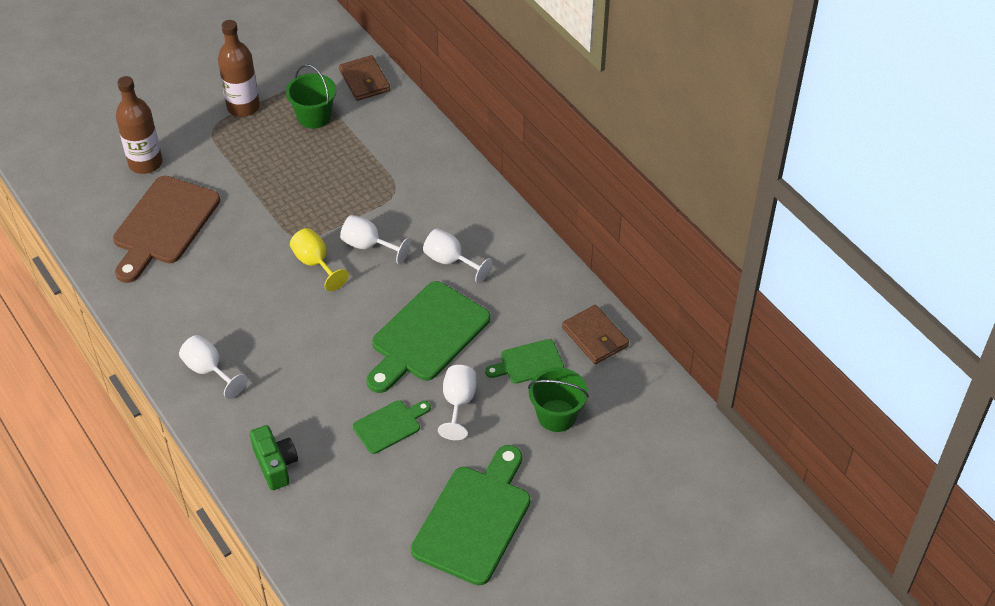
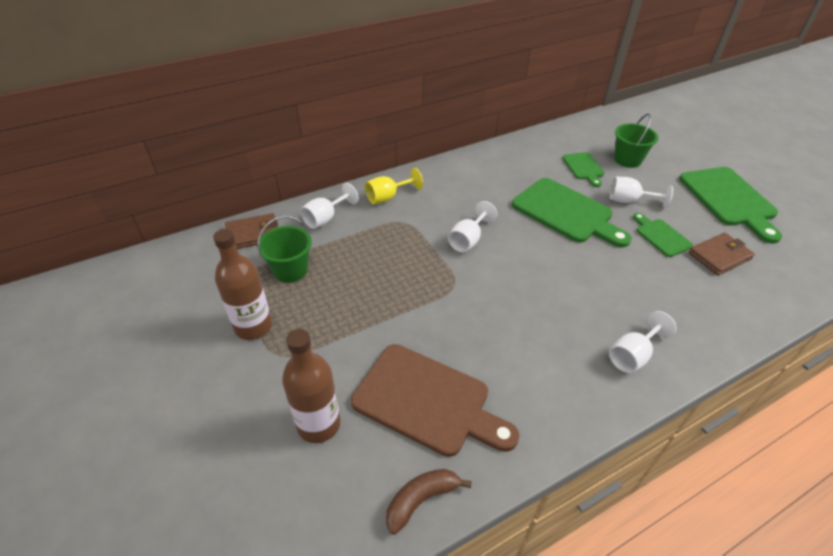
camera: 85 degrees left, 5 degrees down
green camera [250,425,298,490] -> none
yellow goblet [290,228,349,291] -> yellow goblet moved to [365,168,423,204]
green cutting board [411,445,531,586] -> green cutting board turned 135 degrees counterclockwise [679,167,782,244]
white goblet [423,229,492,283] -> white goblet moved to [300,183,359,229]
brown wallet [562,305,629,364] -> brown wallet moved to [689,233,755,275]
none -> brown banana [386,469,472,535]

